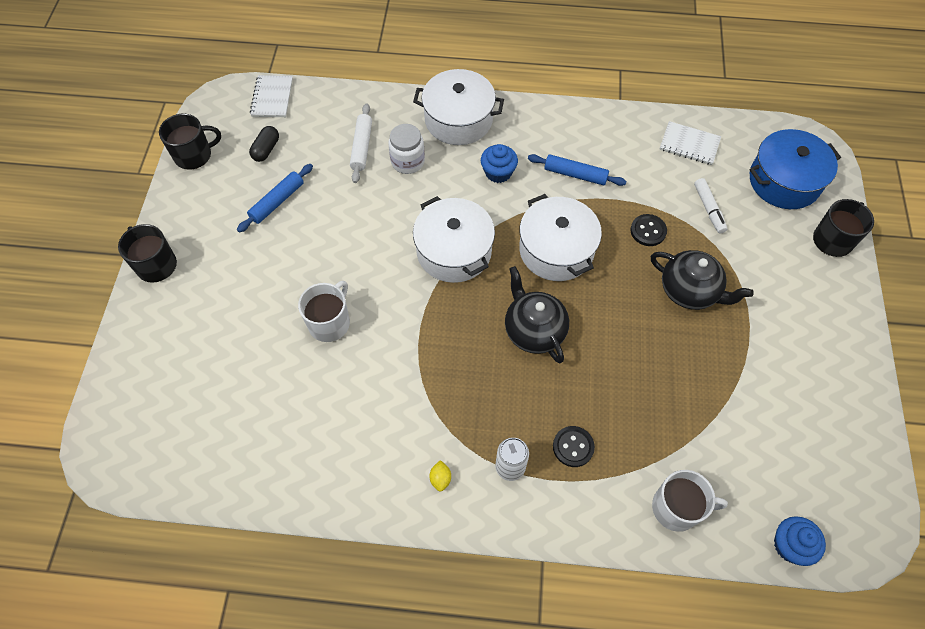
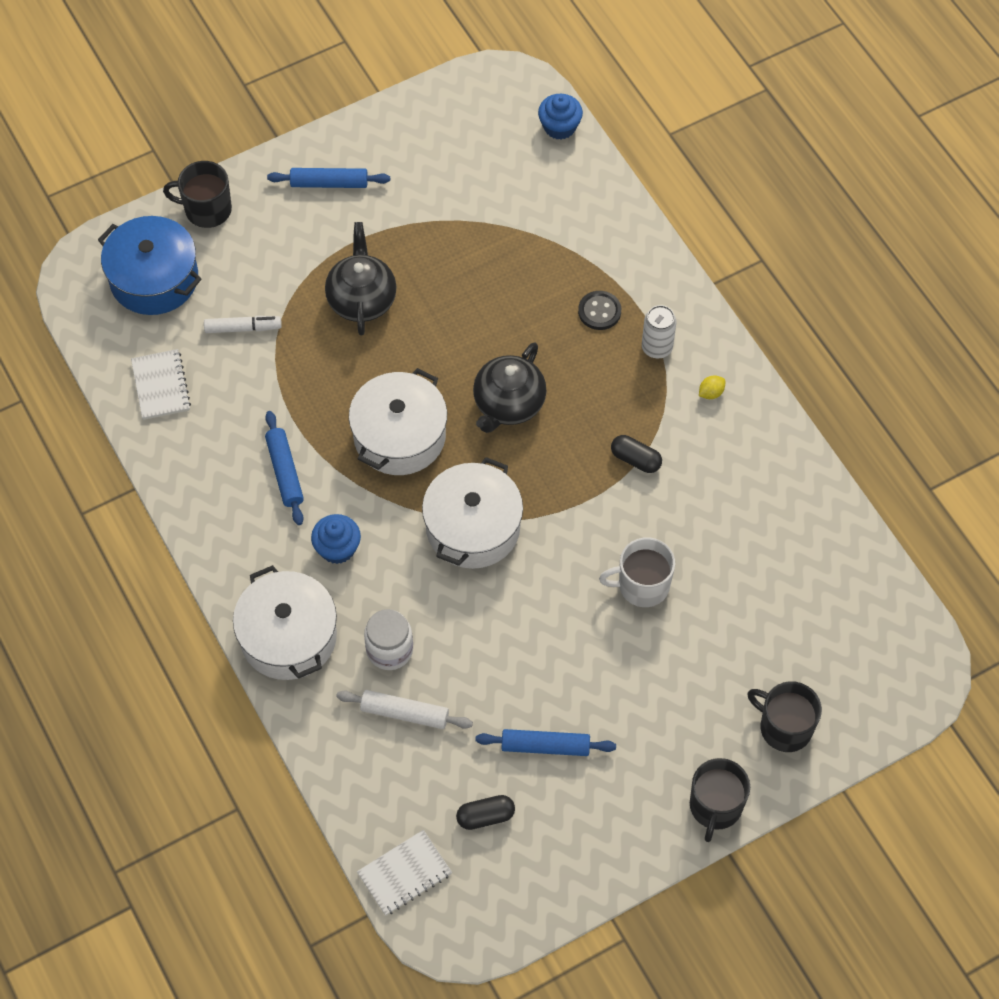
camera: 125 degrees left, 0 degrees up
black mug [159,114,221,169] -> black mug moved to [747,681,822,752]
white rolling pin [350,103,372,183] -> white rolling pin turned 45 degrees clockwise [336,690,473,729]
black button [630,214,667,246] -> none
white mug [652,470,728,532] -> none
white marker [694,178,728,234] -> white marker turned 45 degrees clockwise [204,316,282,333]
none -> blue rolling pin [267,168,390,188]
none -> black capsule [611,435,662,473]

